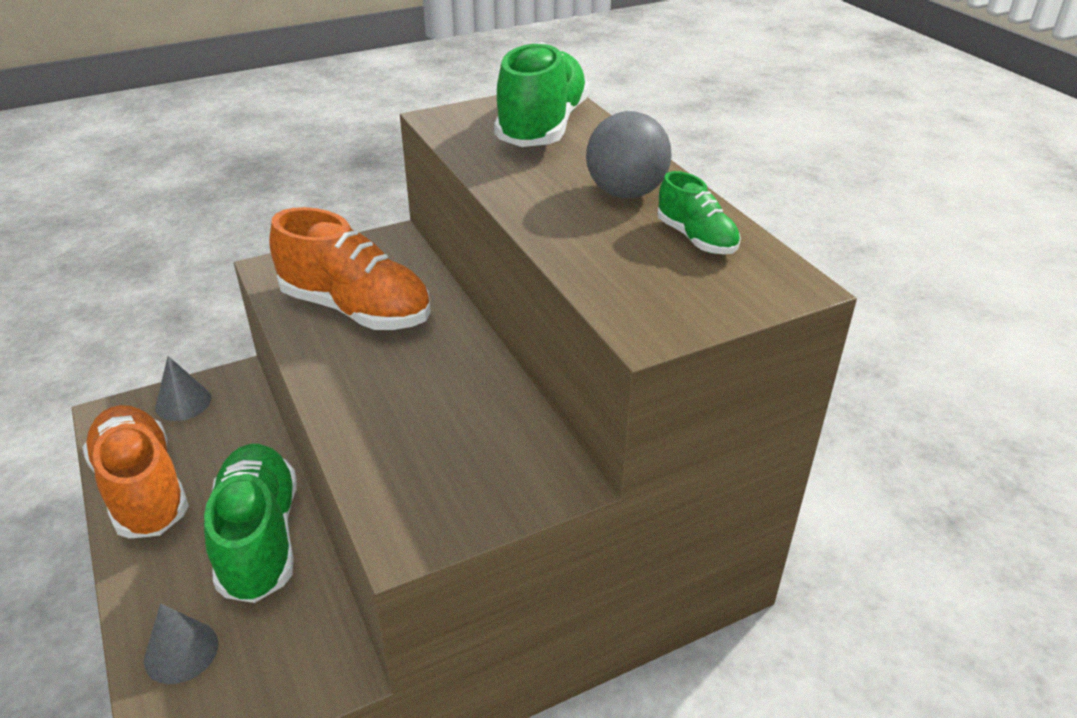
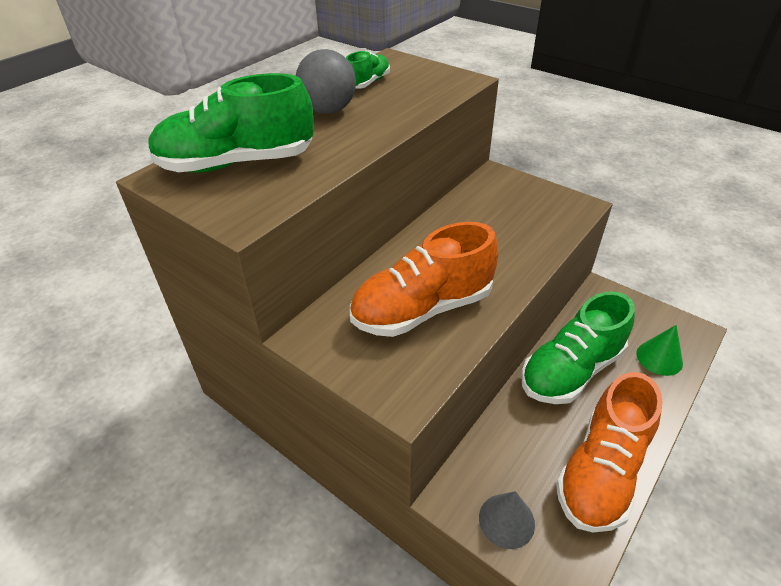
camera: 115 degrees left, 5 degrees up
grey cone [144,603,218,684] -> green cone [636,325,683,376]
orange shoe [269,207,431,330] -> orange shoe turned 120 degrees counterclockwise [350,222,498,337]

